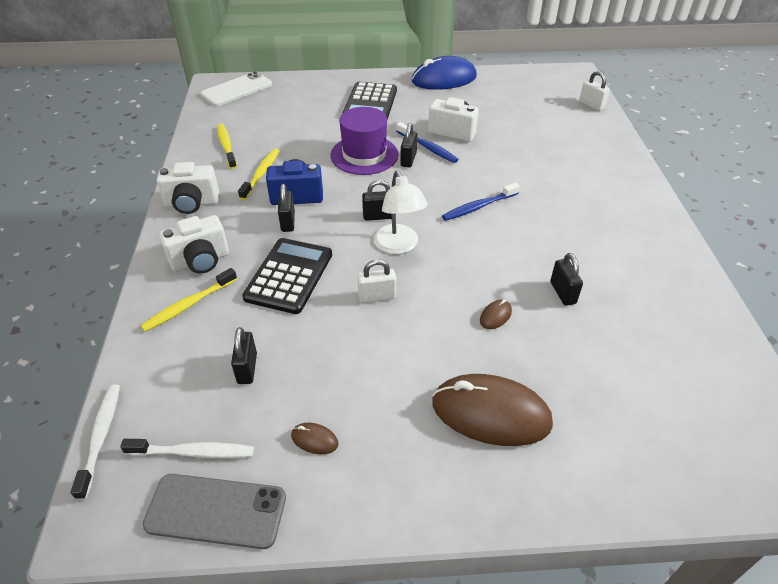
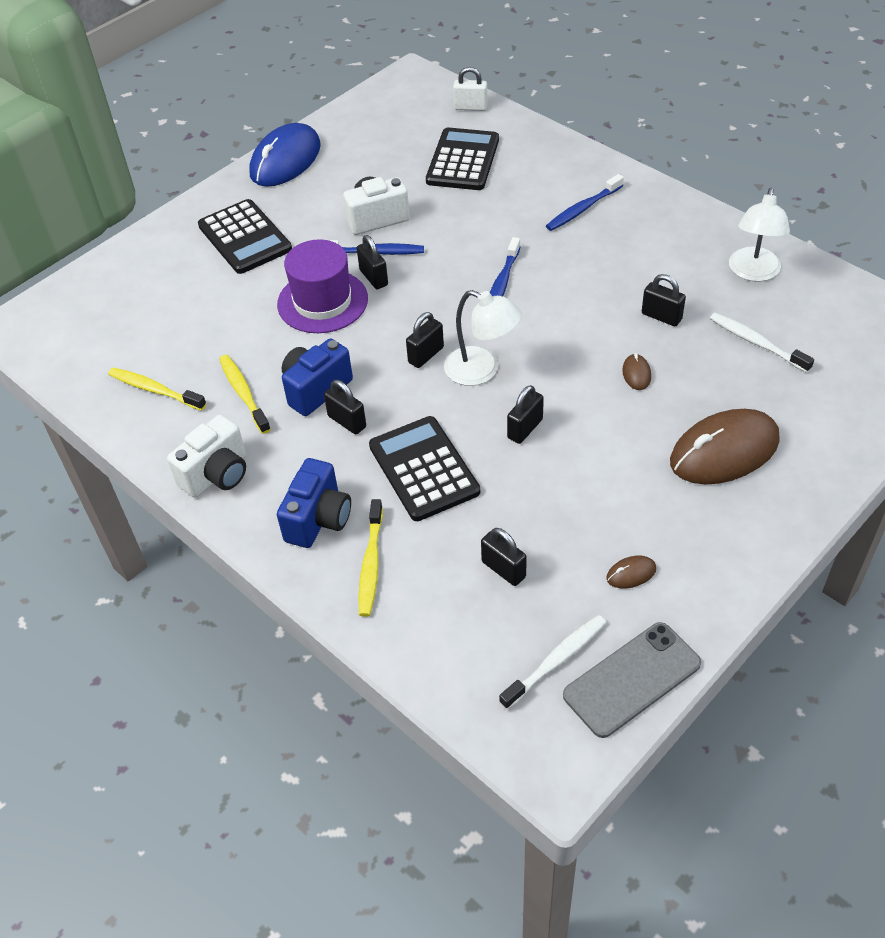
camera: 40 degrees left, 5 degrees up
white toothbrush [71,384,120,500] -> white toothbrush moved to [710,313,814,373]
white camera [159,215,229,273] -> blue camera [277,458,351,548]
white phone [200,71,272,106] -> none
white padlock [357,259,396,303] -> black padlock [507,385,544,444]
none -> black calculator [426,127,499,190]
none -> blue toothbrush [546,174,624,231]
none -> white lamp [729,187,790,282]

